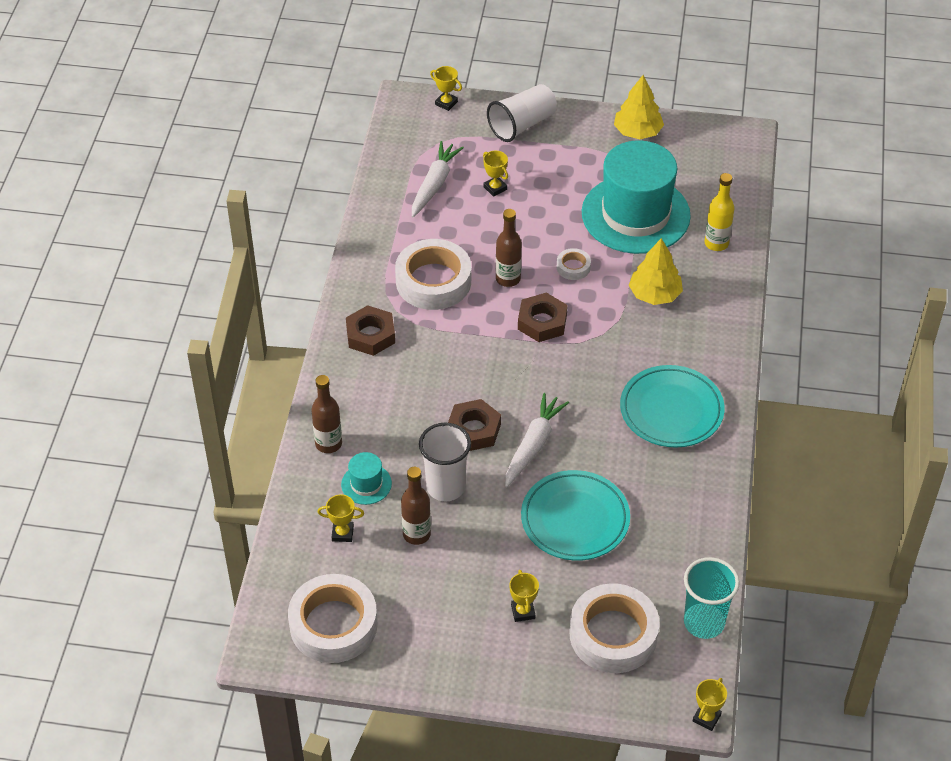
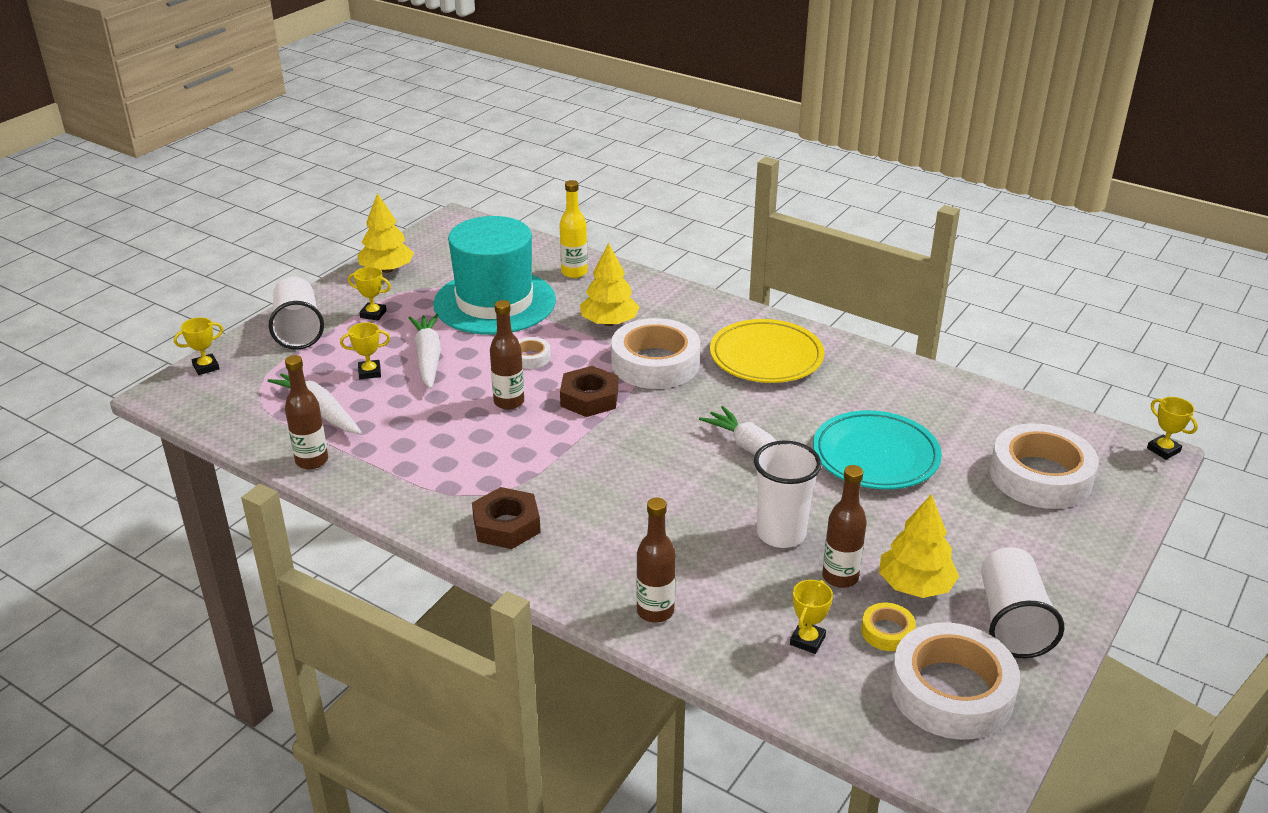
camera: 65 degrees left, 15 degrees down
turquoise hat [341,452,392,505] -> none
white tape [395,239,471,310] -> white tape moved to [611,318,700,389]
brown nut [448,399,501,451] -> none
yellow trophy [509,570,539,622] -> yellow trophy moved to [348,267,391,321]
turquoise plate [620,365,725,448] -> yellow plate [710,319,824,383]
turquoise cup [684,557,740,639] -> none
none -> brown bottle [285,355,328,469]
none -> white carrot [408,314,441,389]
none -> yellow tape [861,603,916,651]
none -> yellow tree [879,494,959,598]
none -> white cup [981,547,1064,658]

